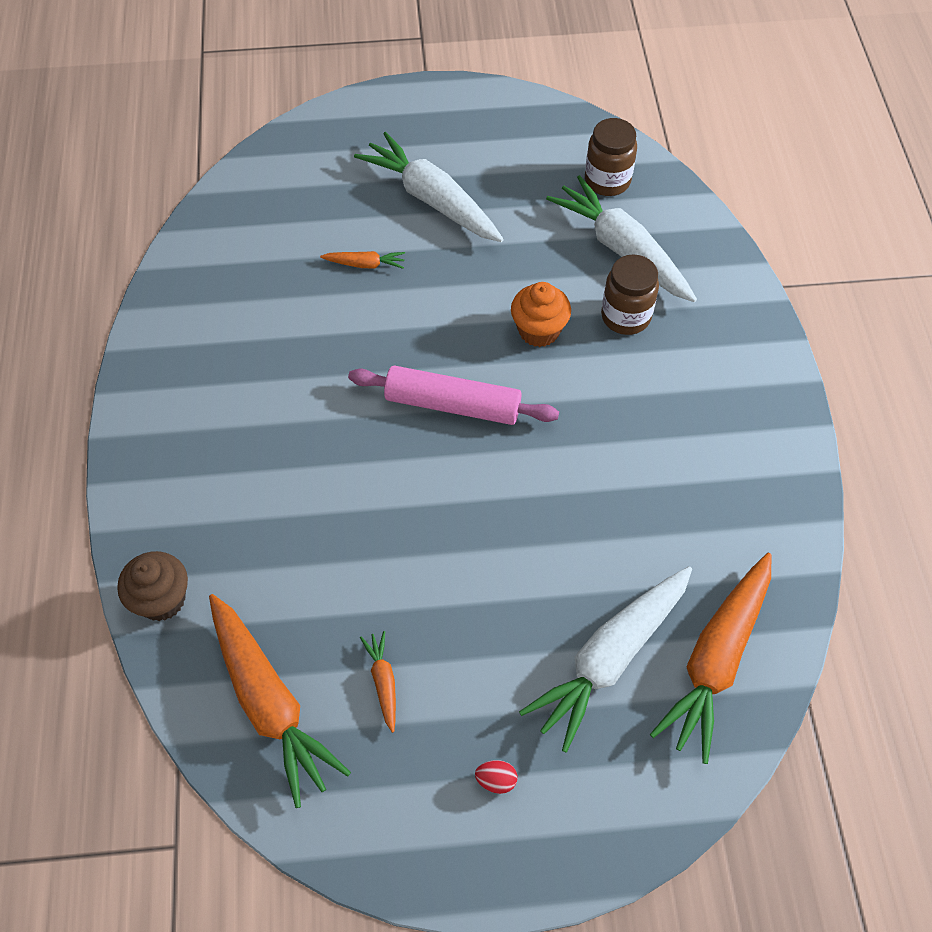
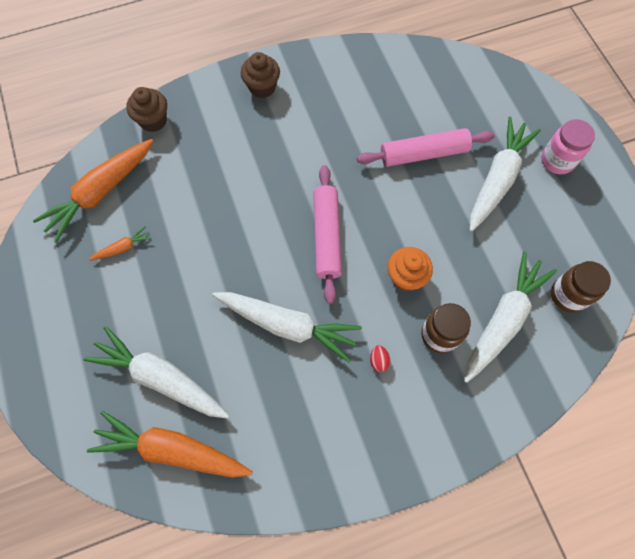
camera: 75 degrees right, 10 degrees up
orange carrot [320,251,405,269] -> pink rolling pin [357,128,495,167]
red egg [475,760,517,794] -> red egg moved to [370,345,391,372]
none -> white carrot [212,292,362,363]
none -> brown cupcake [241,52,280,98]
none -> pink jar [542,119,595,174]

